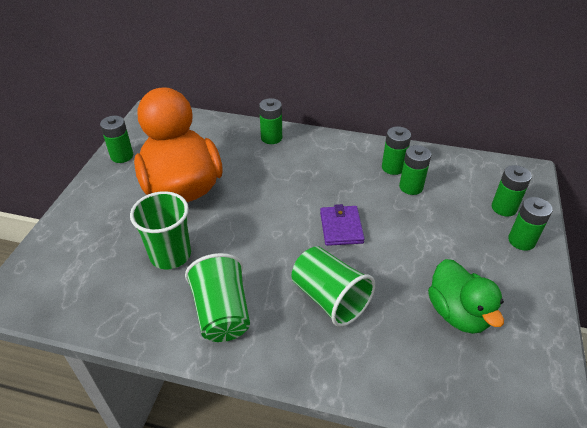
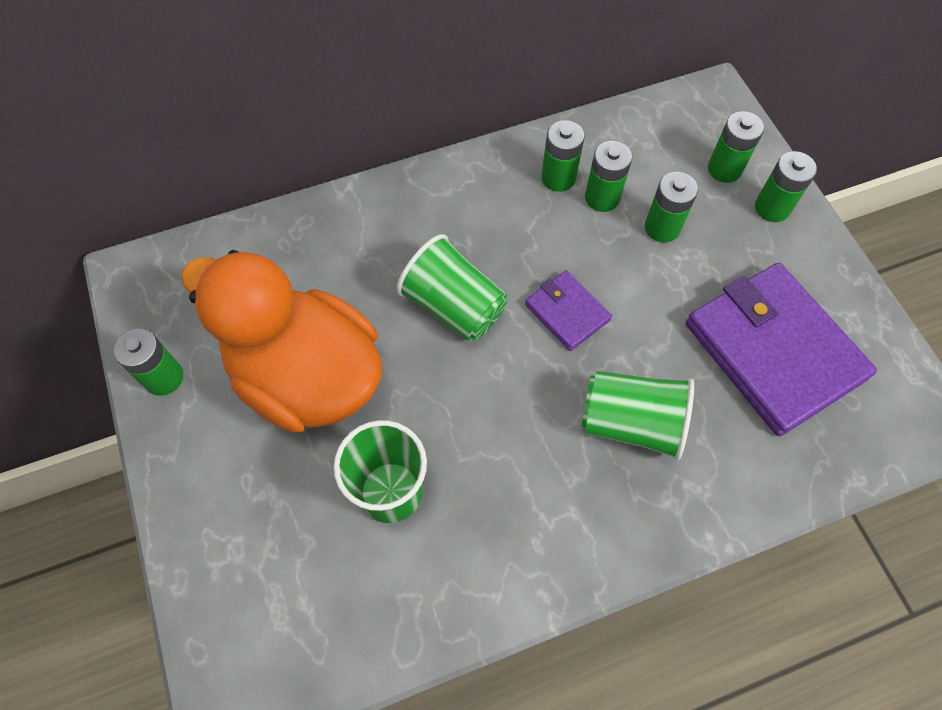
camera: 35 degrees left, 20 degrees up
green cup [185,253,250,342] -> green cup moved to [397,234,507,341]
green battery [259,98,282,144] -> green battery moved to [645,172,698,243]
green duck [428,259,504,334] -> purple wallet [686,263,877,436]

